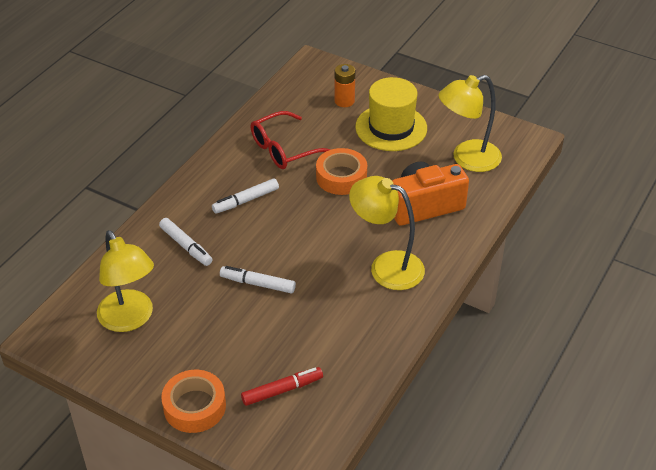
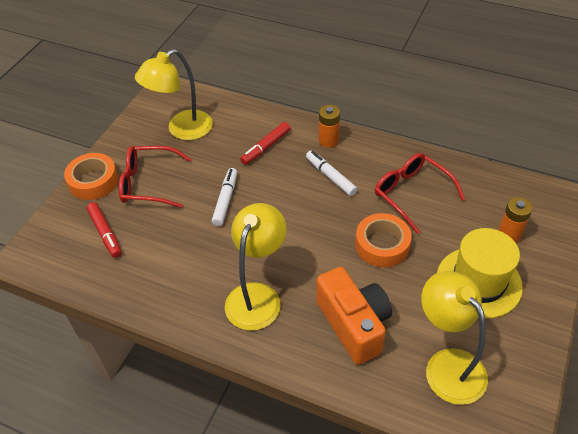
camera: 85 degrees right, 5 degrees up
white marker [159,218,212,266] -> red marker [240,122,290,165]
none -> red glasses [119,146,191,208]
none -> orange battery [319,105,340,148]

